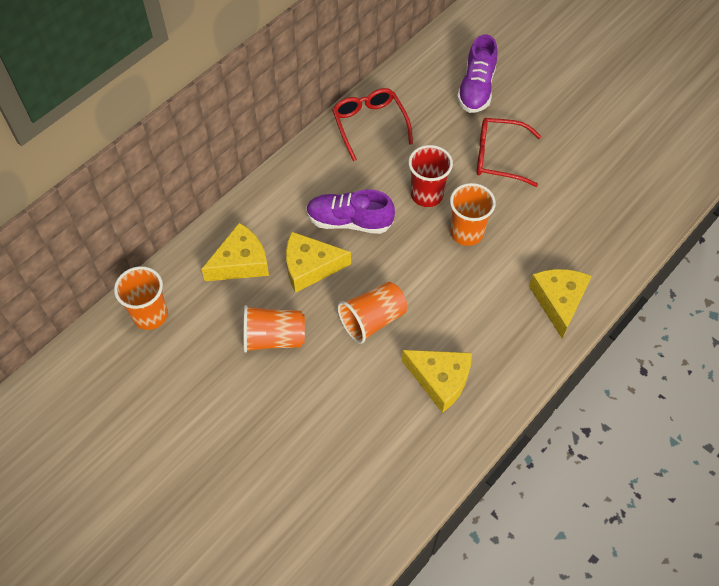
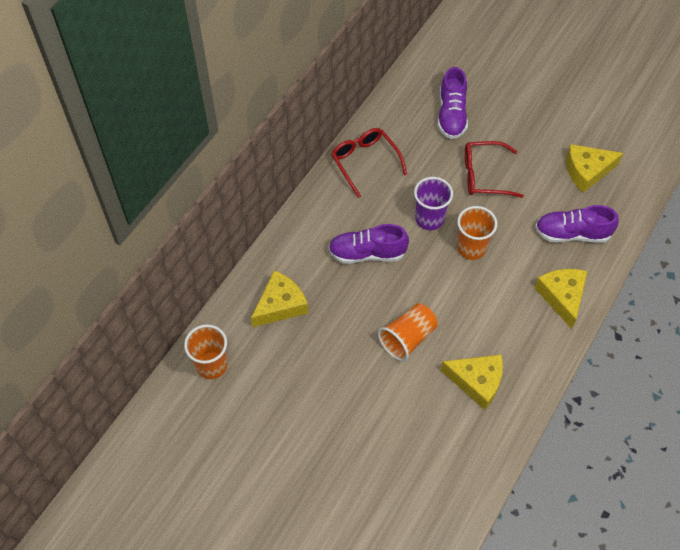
camera: 10 degrees left, 0 degrees up
orange cup [243,305,305,353] -> none
yellow cheese [286,232,351,293] -> yellow cheese moved to [566,144,623,193]
red cup [408,145,453,207] -> purple cup [414,177,453,230]
none -> purple shoe [535,205,619,243]

